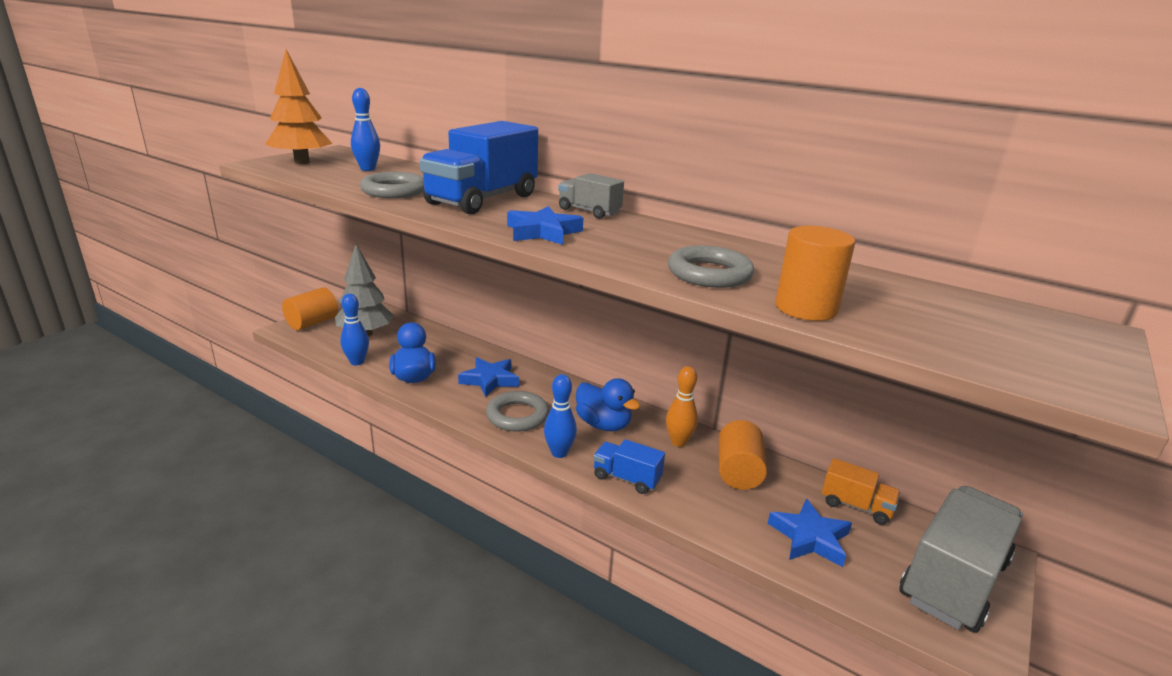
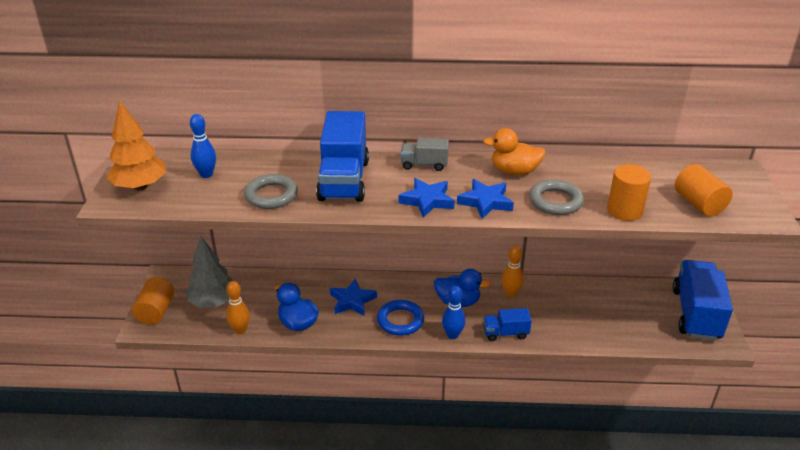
camera: 30 degrees left, 10 degrees up
blue bowling pin [340,294,369,365] -> orange bowling pin [226,281,250,334]
grey ring [486,391,549,432] -> blue ring [377,300,424,335]
orange cylinder [719,420,767,490] -> orange cylinder moved to [675,164,733,216]
blue star [767,499,852,567] -> blue star moved to [457,179,514,219]
orange truck [822,458,900,525] -> none
grey truck [899,486,1023,633] -> blue truck [673,260,733,341]
none -> orange duck [483,128,546,175]

